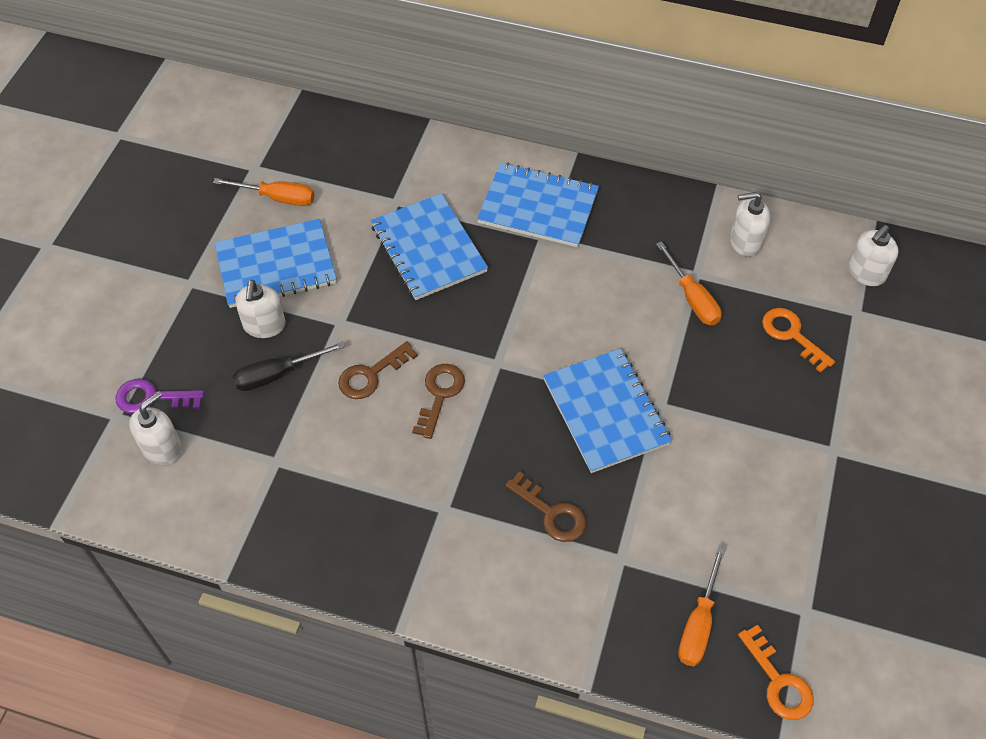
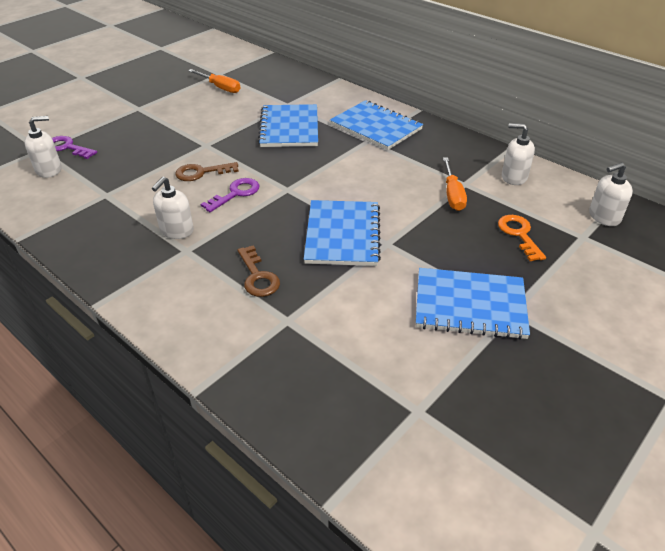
camera: 25 degrees right, 15 degrees down
blue notebook [215,219,337,308] -> blue notebook moved to [416,268,530,339]
black screwdriver [233,342,345,391] -> none
white soap dispenser [235,280,286,338] -> white soap dispenser moved to [152,177,194,239]
brown key [412,364,465,439] -> purple key [201,178,260,212]
orange screwdriver [678,546,726,666] -> none
orange key [738,625,813,720] -> none

